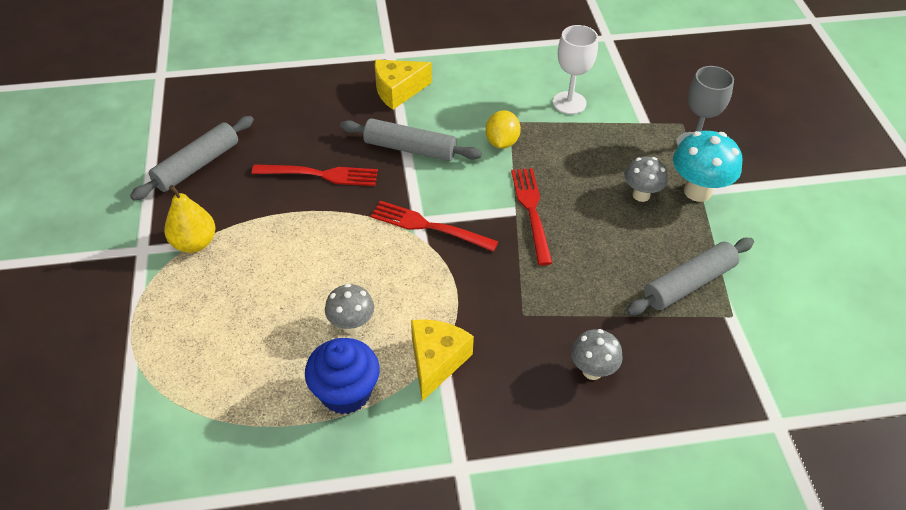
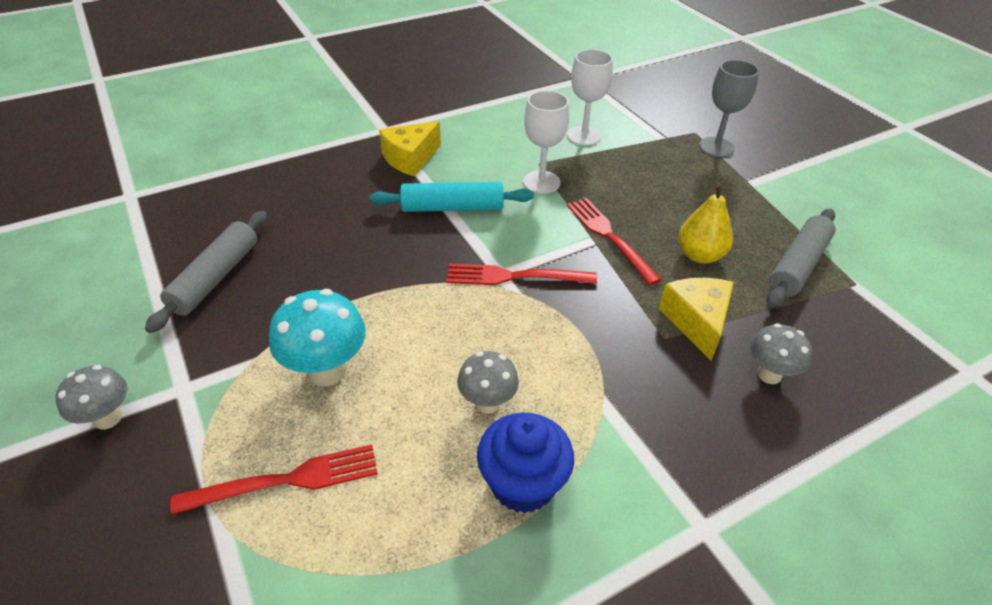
camera: 20 degrees left, 5 degrees down
yellow pear [164,185,216,253] -> yellow pear moved to [678,183,733,264]
red fork [252,164,378,186] -> red fork moved to [170,444,378,515]
grey rolling pin [340,118,482,161] -> turquoise rolling pin [370,182,534,212]
yellow cheese [411,319,474,401] -> yellow cheese moved to [659,278,734,361]
yellow lemon [486,110,521,149] -> white goblet [523,90,569,194]
grey mushroom [624,157,668,202] -> grey mushroom moved to [55,365,127,430]
turquoise mushroom [673,131,742,202] -> turquoise mushroom moved to [269,289,366,386]

